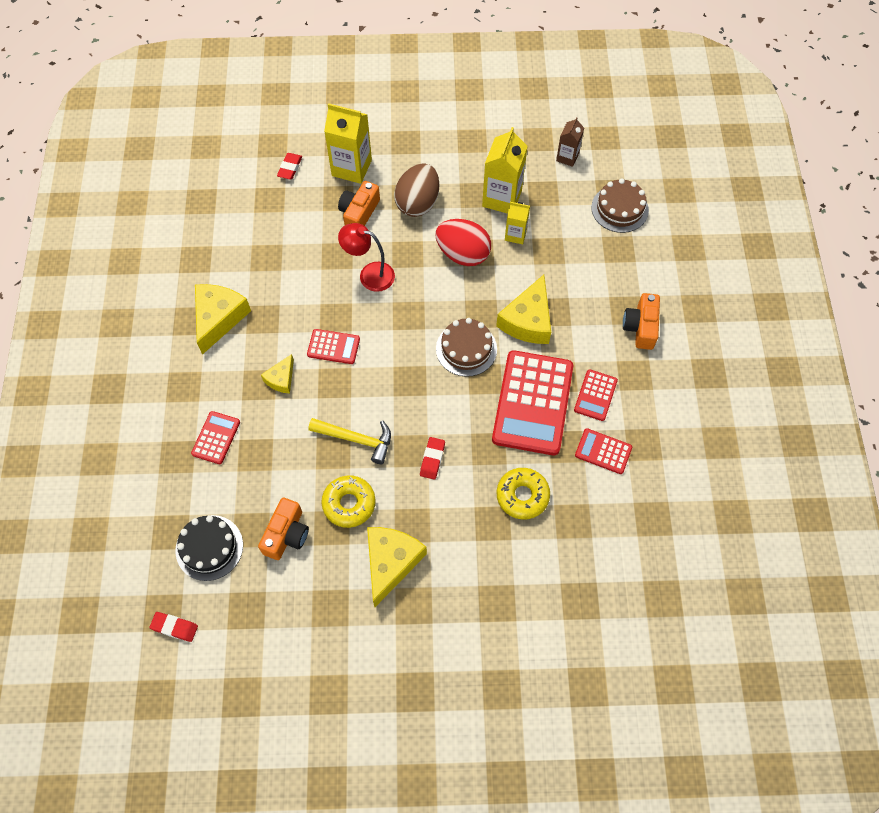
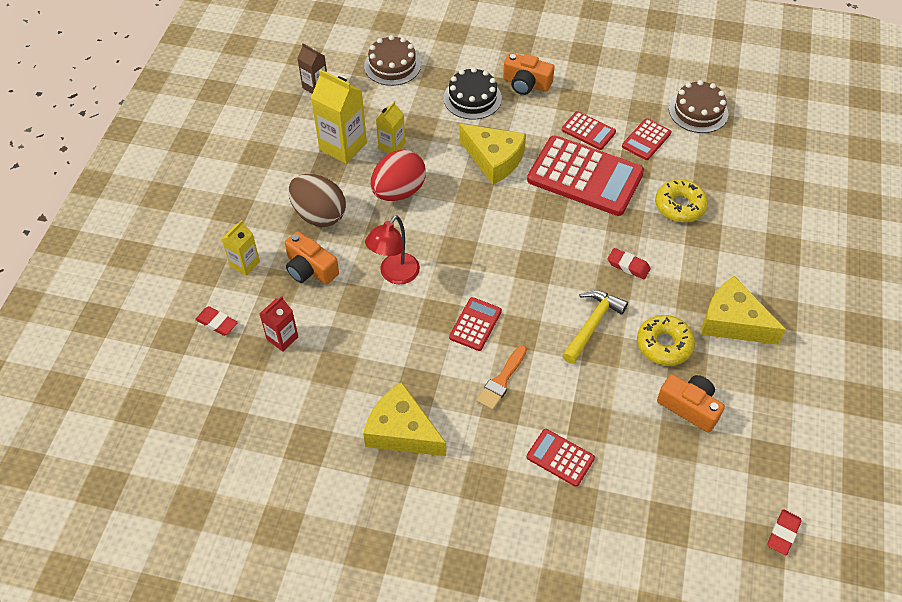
camera: 75 degrees left, 10 degrees down
black cake [175,515,243,581] -> black cake moved to [444,67,502,119]
yellow cheese [261,354,294,394] -> orange brush [477,345,527,410]
yellow carton [324,103,372,184] -> yellow carton [222,220,260,276], size x0.57
brown cake [436,318,497,377] -> brown cake moved to [669,80,728,133]
none -> red carton [259,296,298,352]

